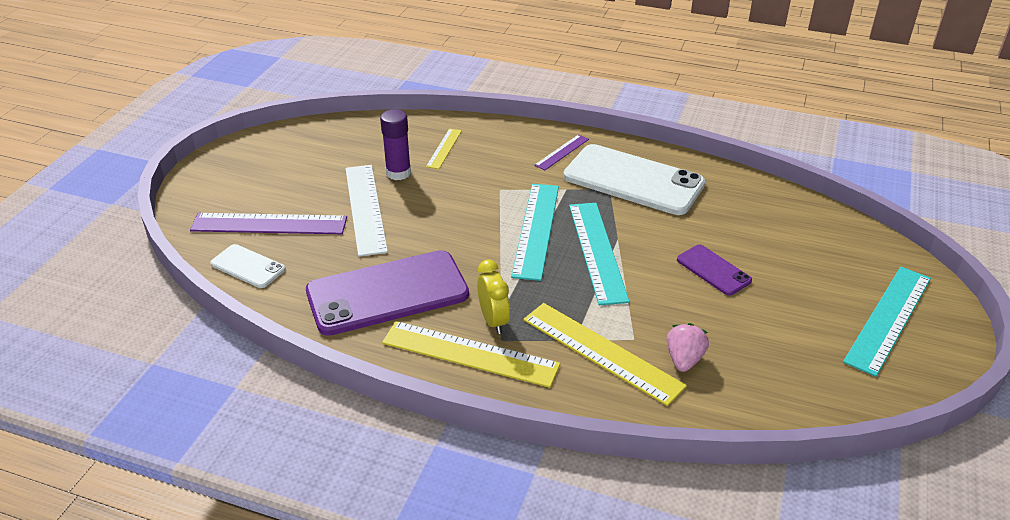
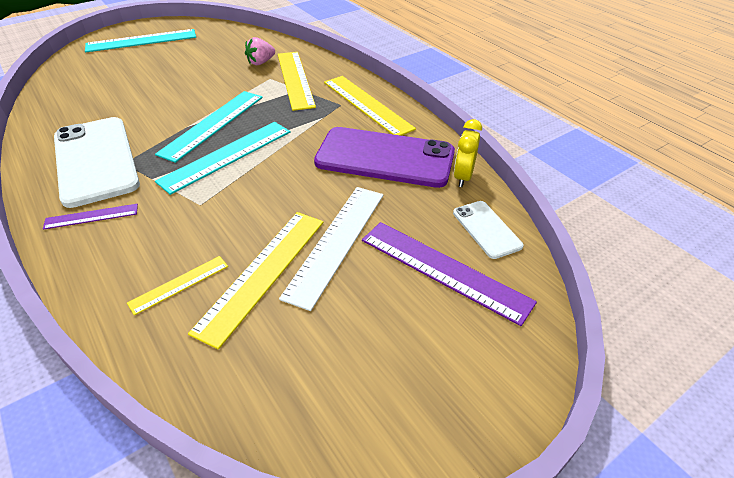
camera: 145 degrees left, 5 degrees up
purple glue stick [380,109,411,180] -> yellow ruler [188,212,324,349]
yellow clock [477,260,510,334] -> yellow clock moved to [454,119,482,187]
purple phone [677,245,752,296] -> none

